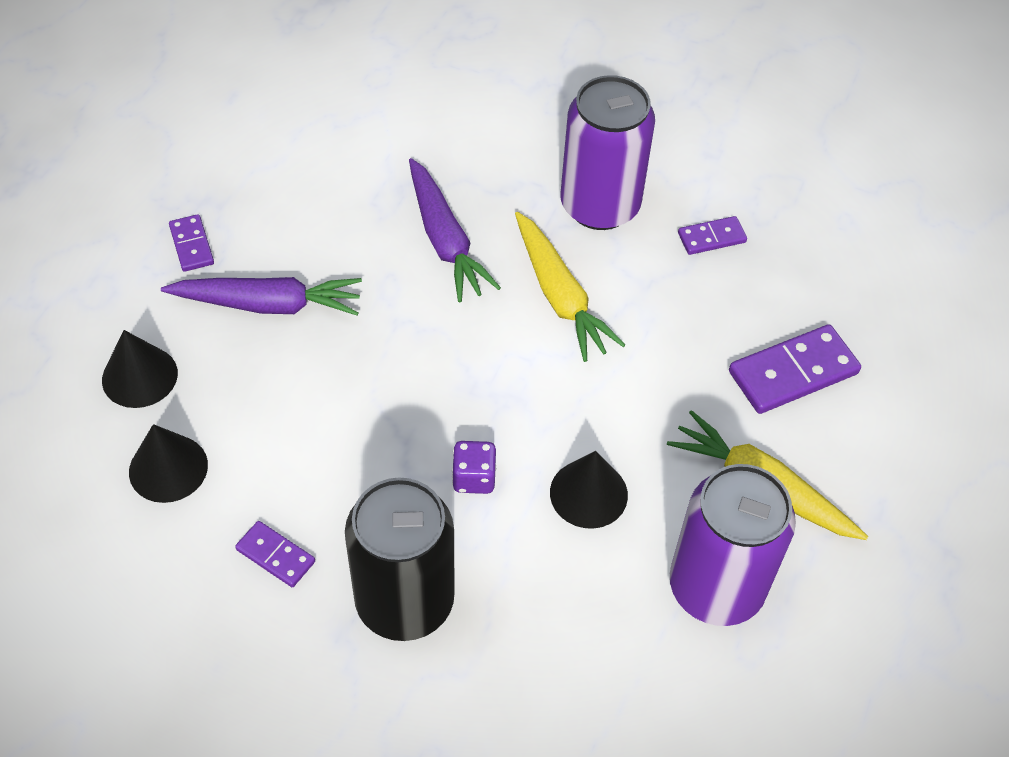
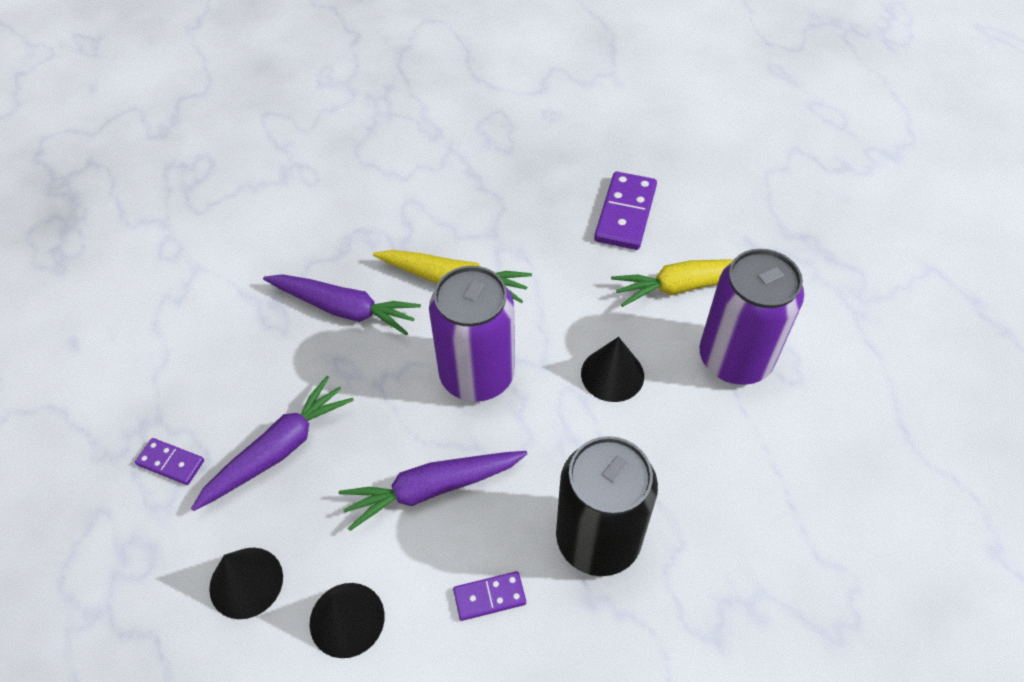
camera: 45 degrees left, 0 degrees up
purple dice [452,441,496,494] -> none
purple can [561,75,655,230] -> purple can moved to [429,266,515,402]
purple domino [678,216,747,255] -> none
none -> purple carrot [339,451,528,531]

